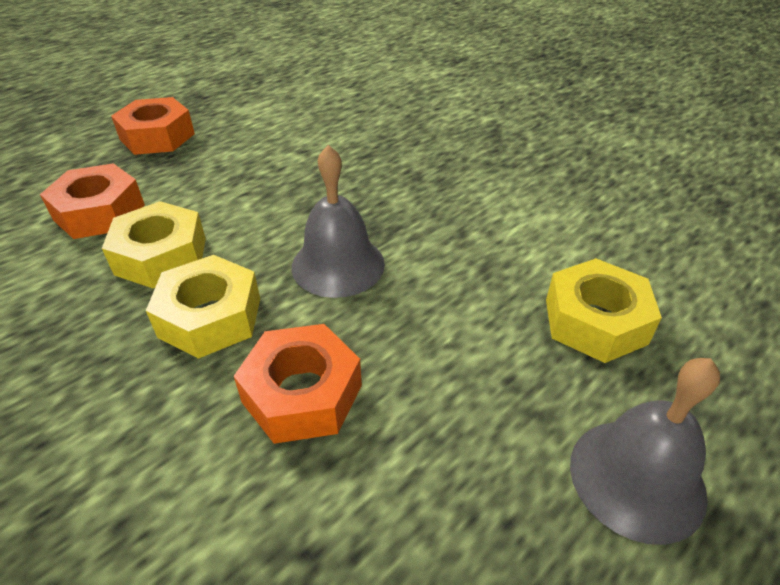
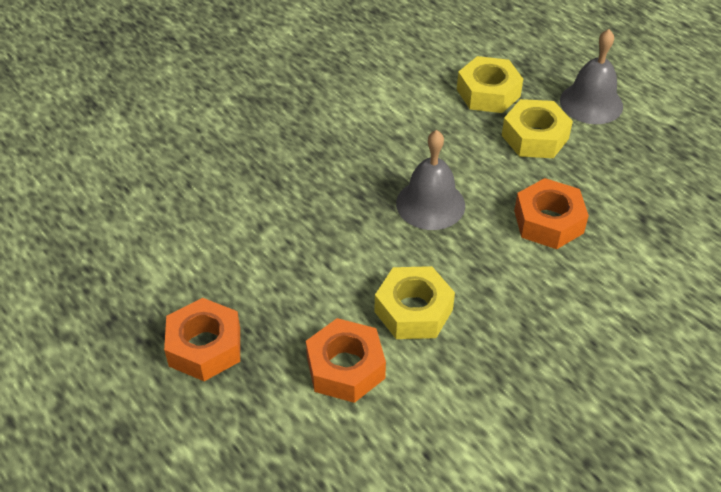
camera: 85 degrees left, 5 degrees up
yellow nut [146,255,260,359] -> yellow nut moved to [502,99,573,158]

